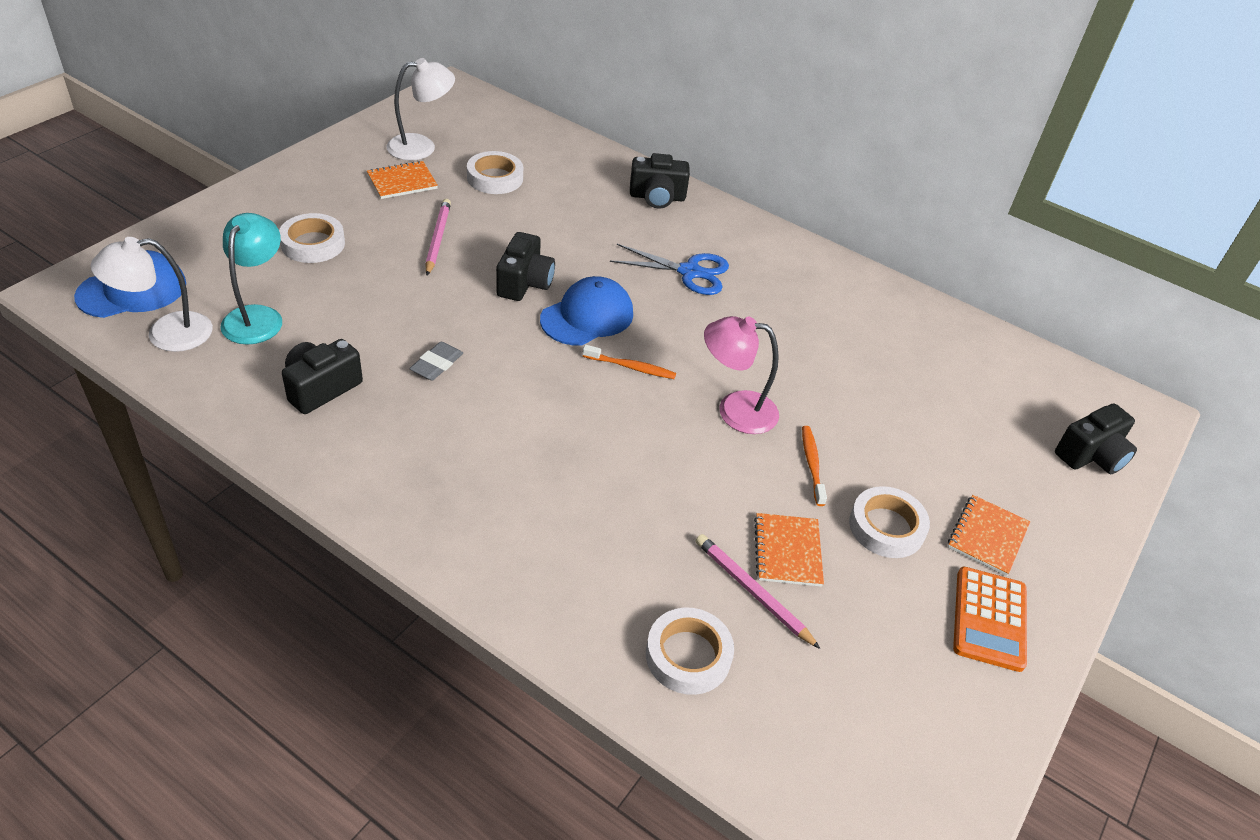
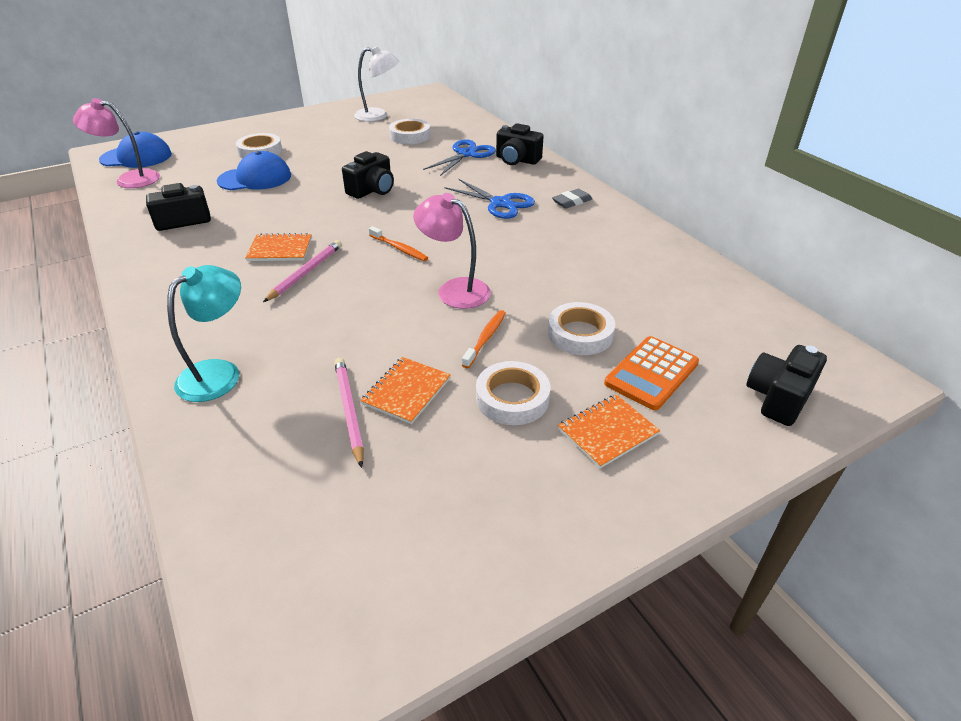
camera: 30 degrees right, 5 degrees down
white lamp [90,237,213,352] -> pink lamp [73,98,160,188]
turquoise lamp [221,213,282,345] -> turquoise lamp moved to [167,265,241,402]
orange notebook [367,160,438,199] -> orange notebook moved to [245,233,312,261]
grey eraser [409,342,463,381] -> grey eraser moved to [552,189,592,208]
pink pencil [425,199,451,276] -> pink pencil moved to [263,240,342,302]
blue cap [540,276,633,345] -> blue cap moved to [217,151,291,190]
white tape [646,607,734,695] -> white tape moved to [548,302,615,355]
orange calculator [953,567,1027,672] -> orange calculator moved to [604,336,699,410]
black camera [1055,404,1137,474] -> black camera turned 135 degrees clockwise [747,345,827,426]
none -> blue scissors [423,139,496,176]

